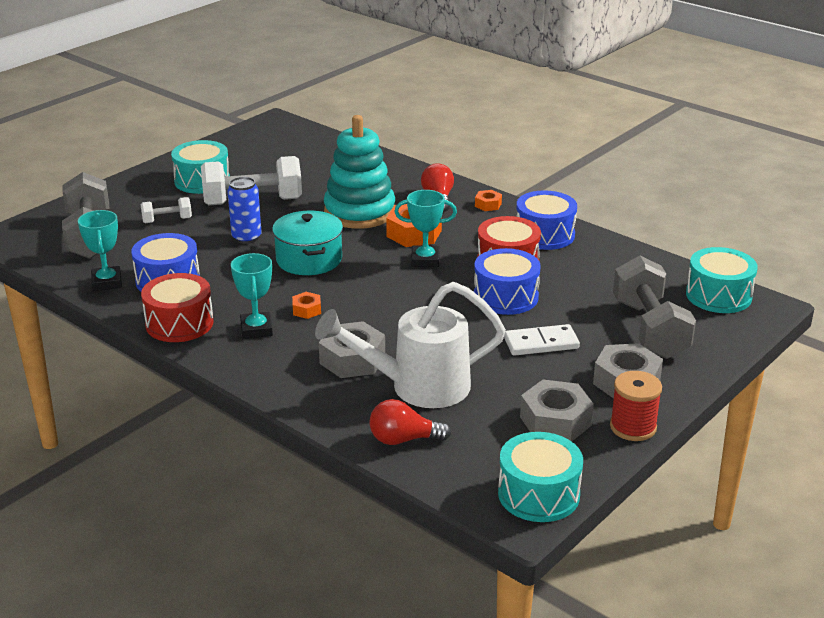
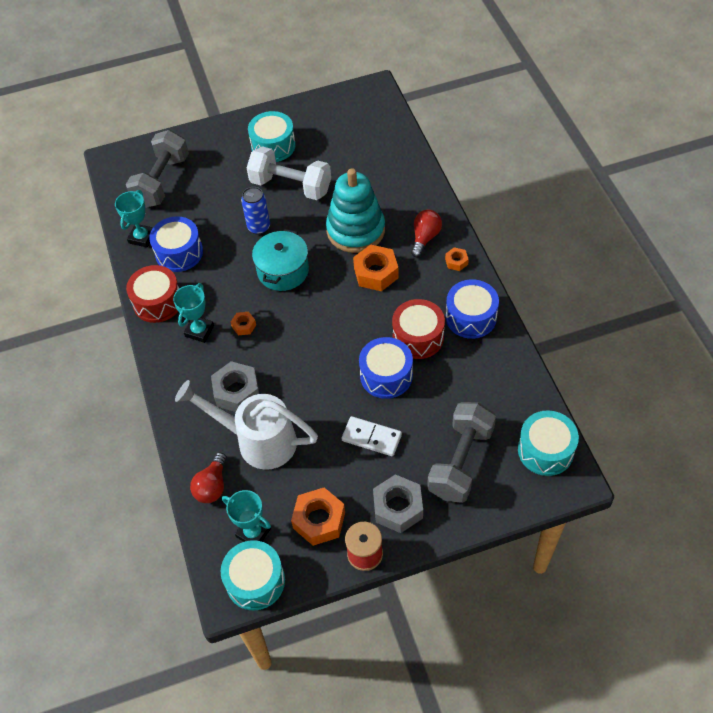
camera: 35 degrees right, 25 degrees up
white dumbbell [141,197,192,223] -> none
red light bulb [369,399,451,445] -> red light bulb turned 105 degrees counterclockwise [190,453,227,503]
turquoise trophy [394,190,457,267] -> turquoise trophy moved to [222,490,271,542]
grey nut [520,380,594,442] -> orange nut [291,488,345,546]

